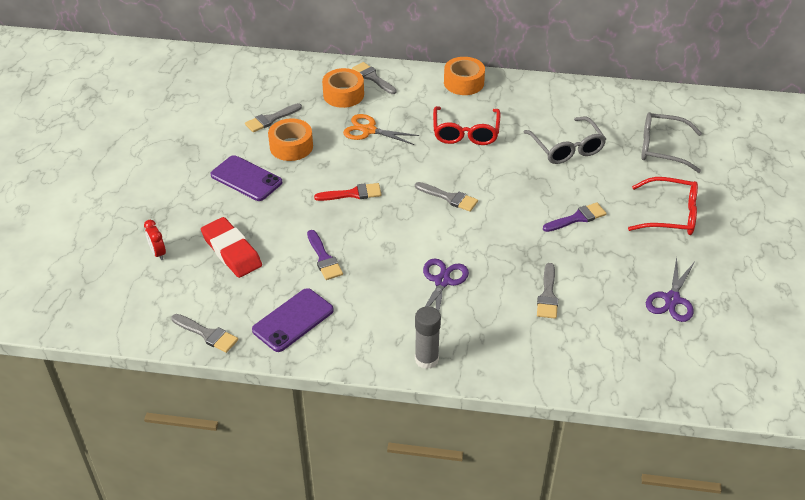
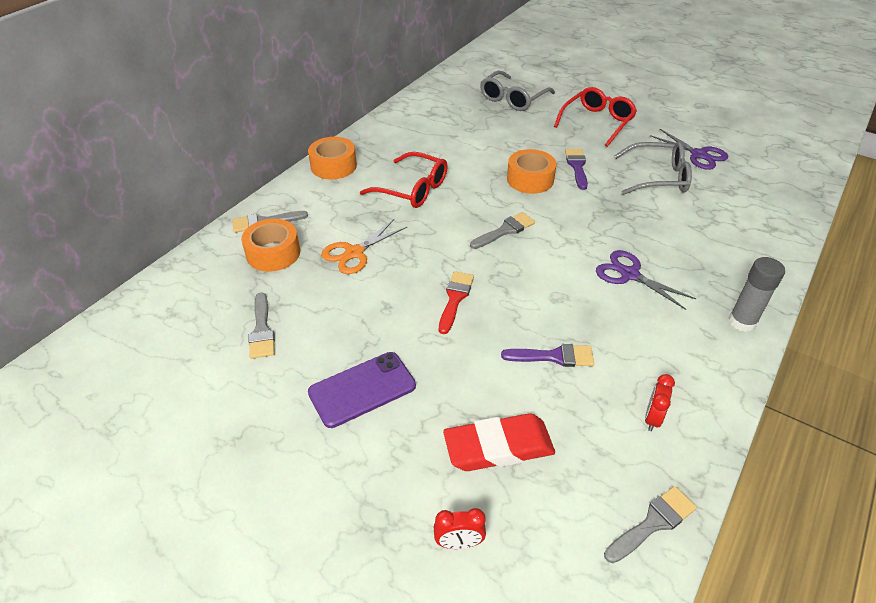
camera: 65 degrees left, 0 degrees up
purple phone [252,288,334,352] -> red clock [645,374,675,431]
orange tape [268,118,313,161] -> orange tape moved to [507,149,556,194]
grey glasses [524,117,606,164] -> grey glasses moved to [614,142,692,195]
grey brush [537,263,558,319] -> none

